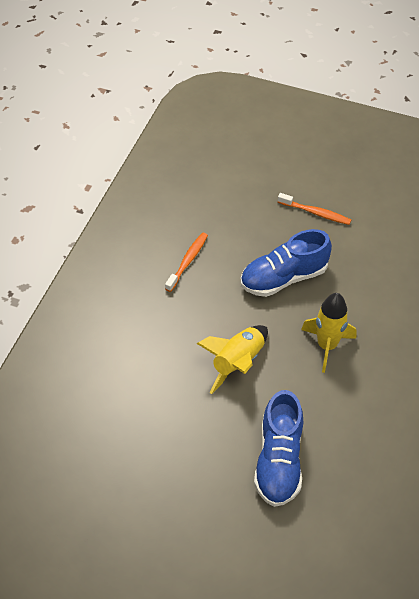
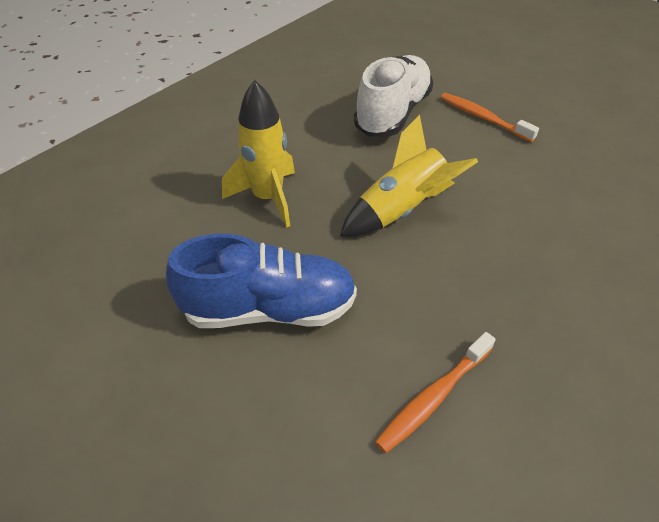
camera: 160 degrees left, 5 degrees down
blue shoe [254,390,303,507] -> white shoe [354,55,433,137]
orange toothbrush [278,193,351,225] -> orange toothbrush moved to [440,93,539,142]

